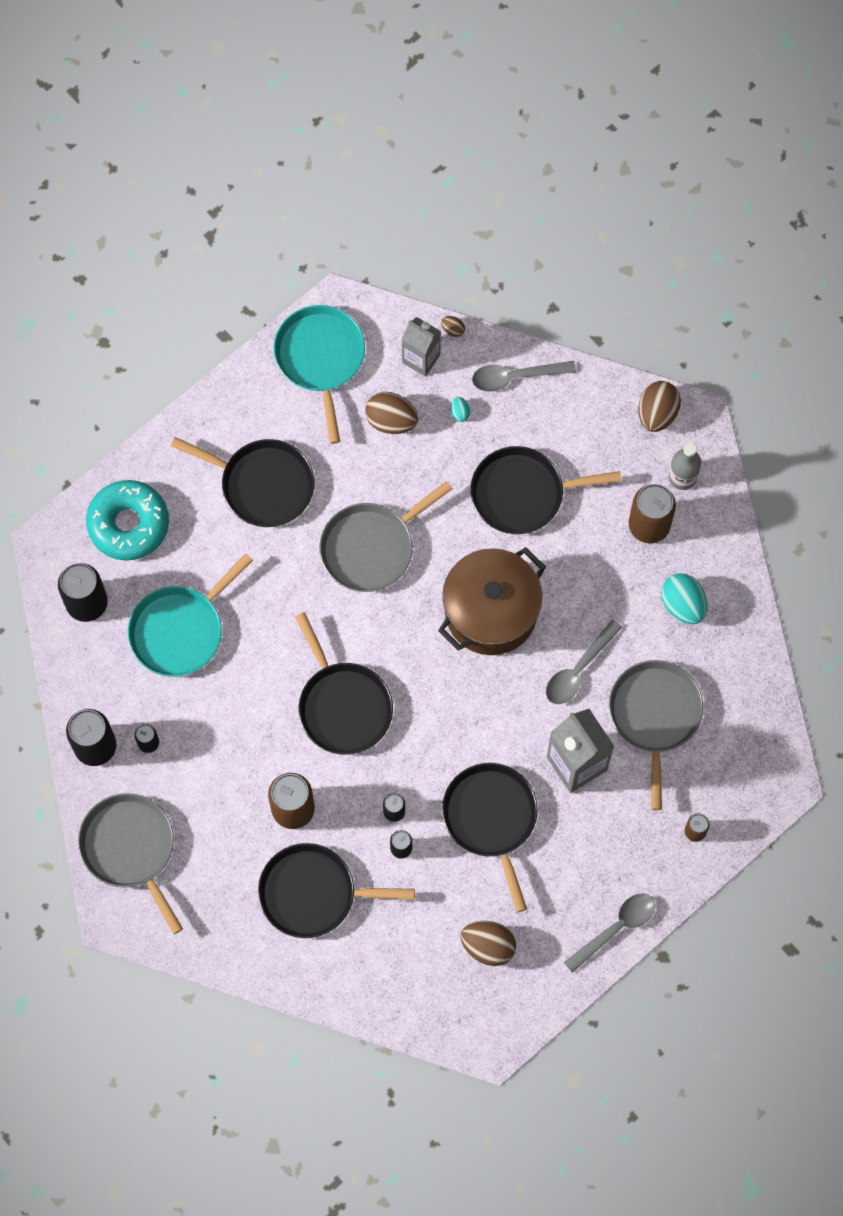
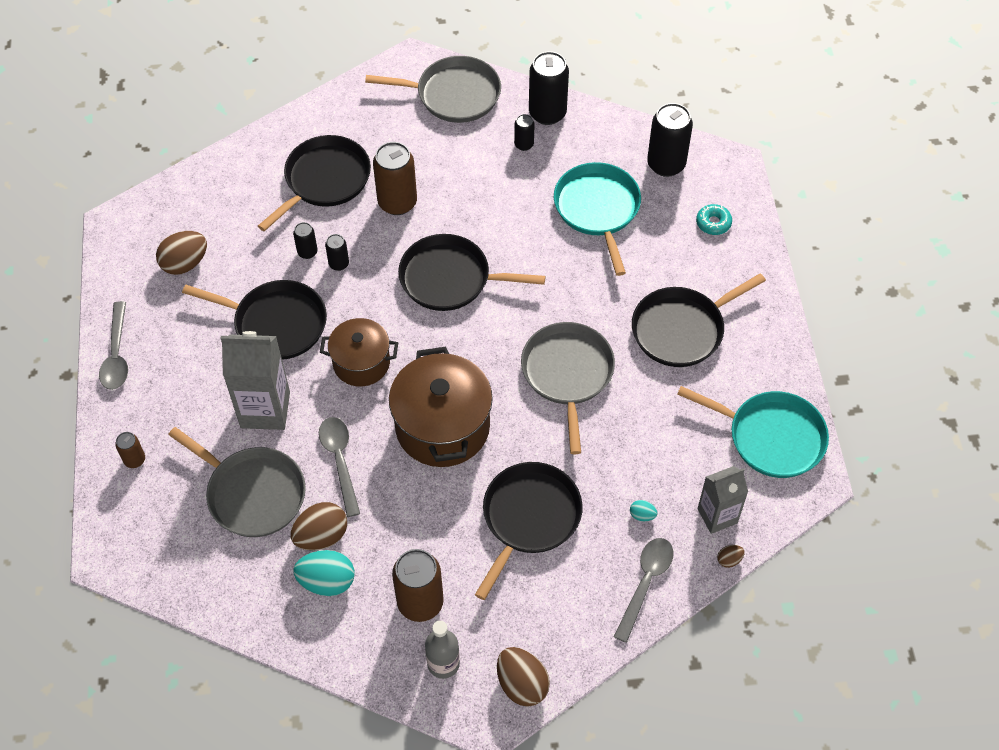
camera: 125 degrees right, 15 degrees down
turquoise donut [86,480,169,561] -> turquoise donut [696,204,732,235], size x0.46
brown egg [365,392,418,434] -> brown egg moved to [290,502,347,550]
none -> brown pot [320,318,398,387]

